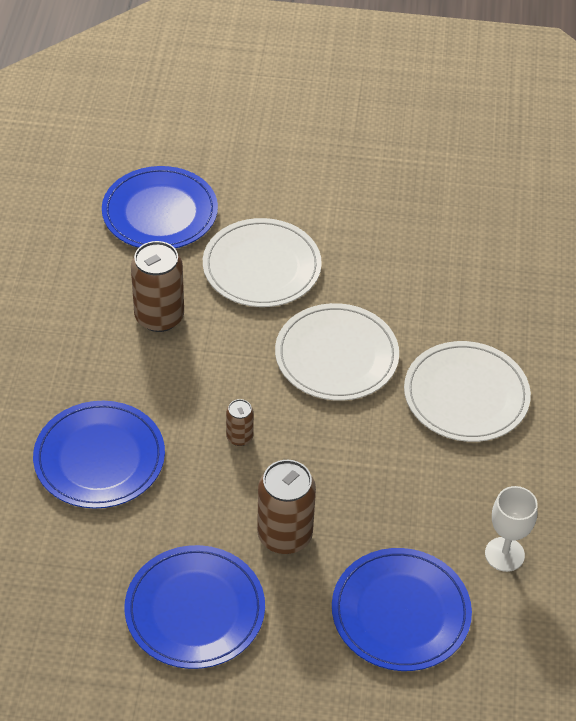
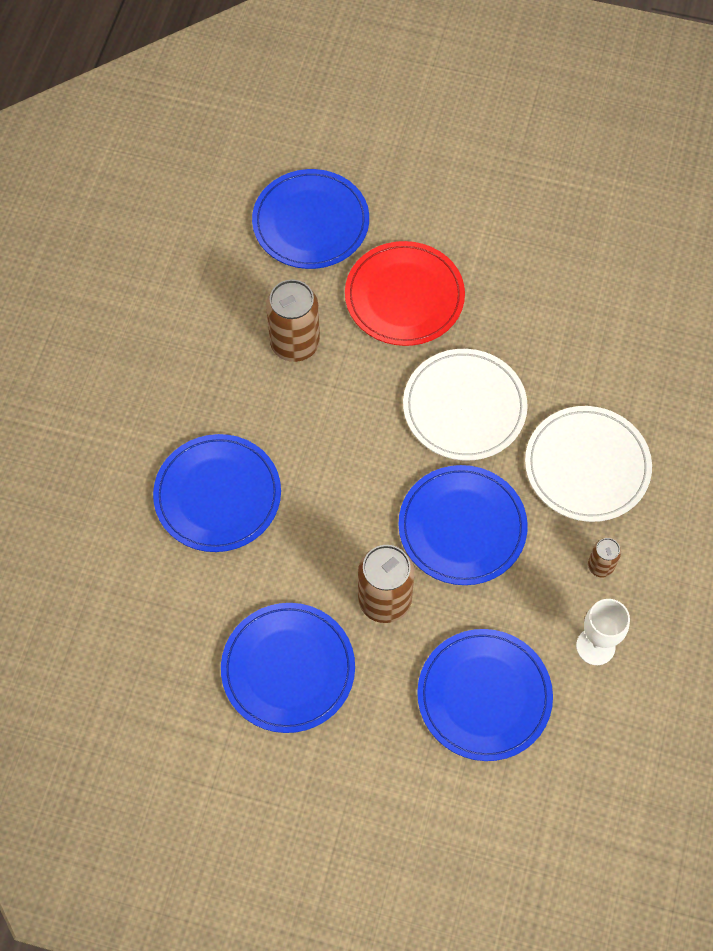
camera: 10 degrees right, 15 degrees up
white plate [203,218,322,307] -> red plate [345,241,465,346]
brown can [226,399,254,446] -> brown can moved to [588,538,621,578]
none -> blue plate [398,465,528,585]

